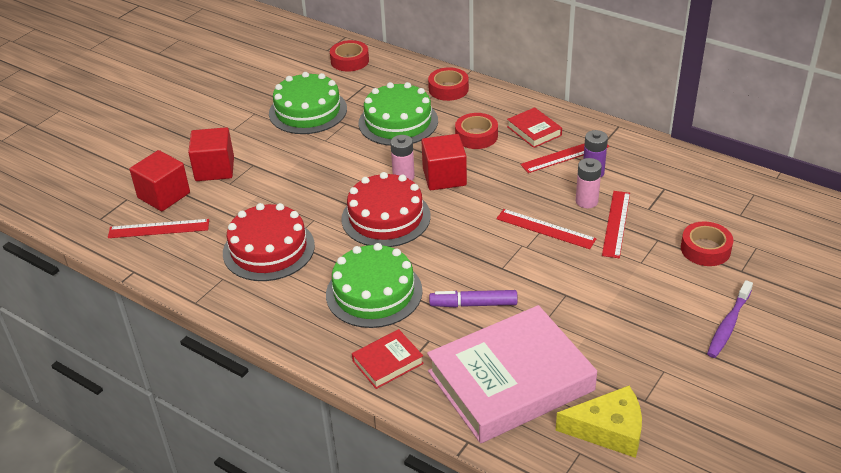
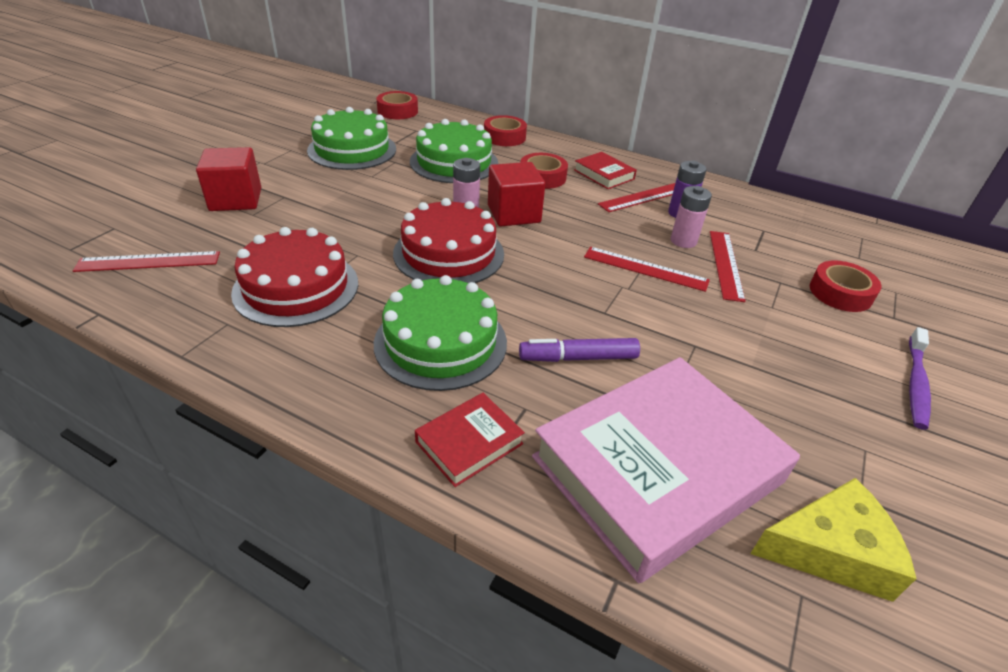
camera: 10 degrees left, 0 degrees up
red cube [130,150,190,211] -> none

